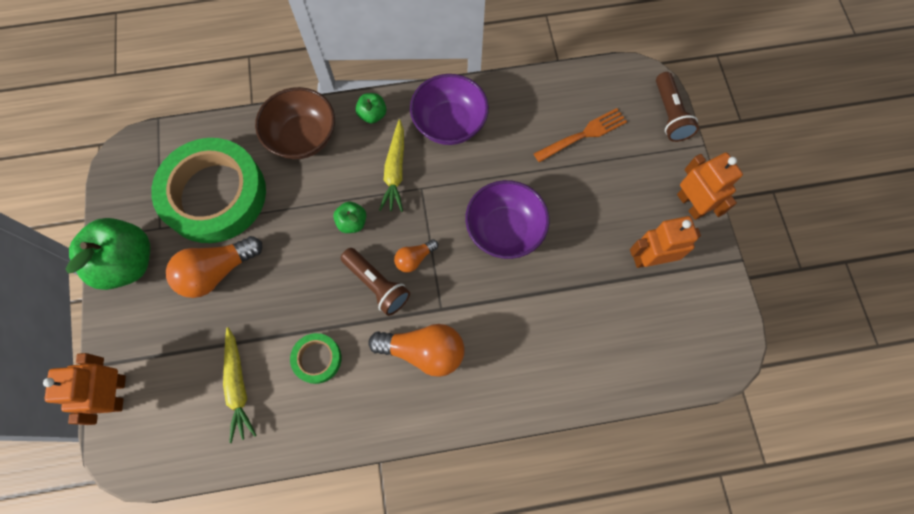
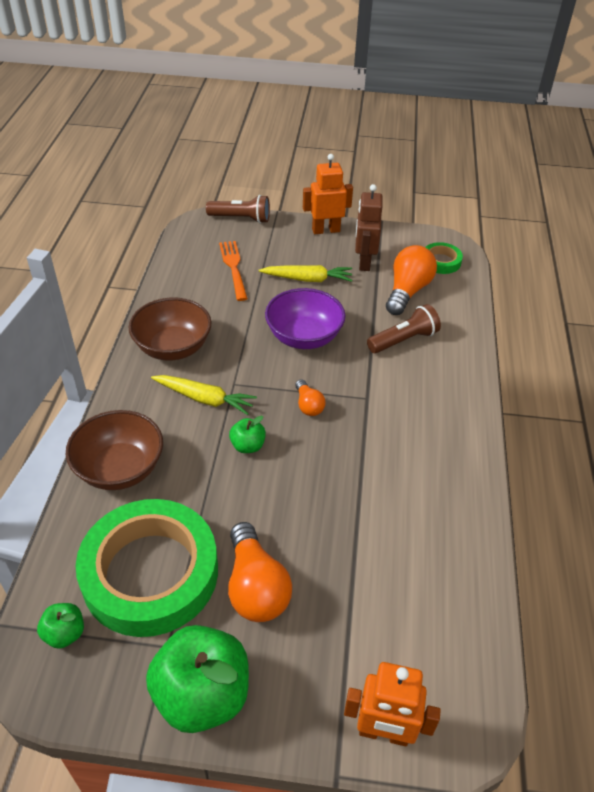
camera: 75 degrees left, 25 degrees down
yellow carrot [223,327,257,443] -> yellow carrot moved to [259,265,352,282]
green tape [290,333,342,384] -> green tape moved to [425,242,463,274]
brown flashlight [341,248,410,316] -> brown flashlight moved to [367,304,441,353]
green apple [355,93,386,124] -> green apple moved to [37,603,84,649]
orange light bulb [368,324,465,377] -> orange light bulb moved to [386,245,437,315]
purple bowl [410,74,489,145] -> brown bowl [128,298,212,360]
orange robot [630,216,701,268] -> brown robot [355,184,383,271]

